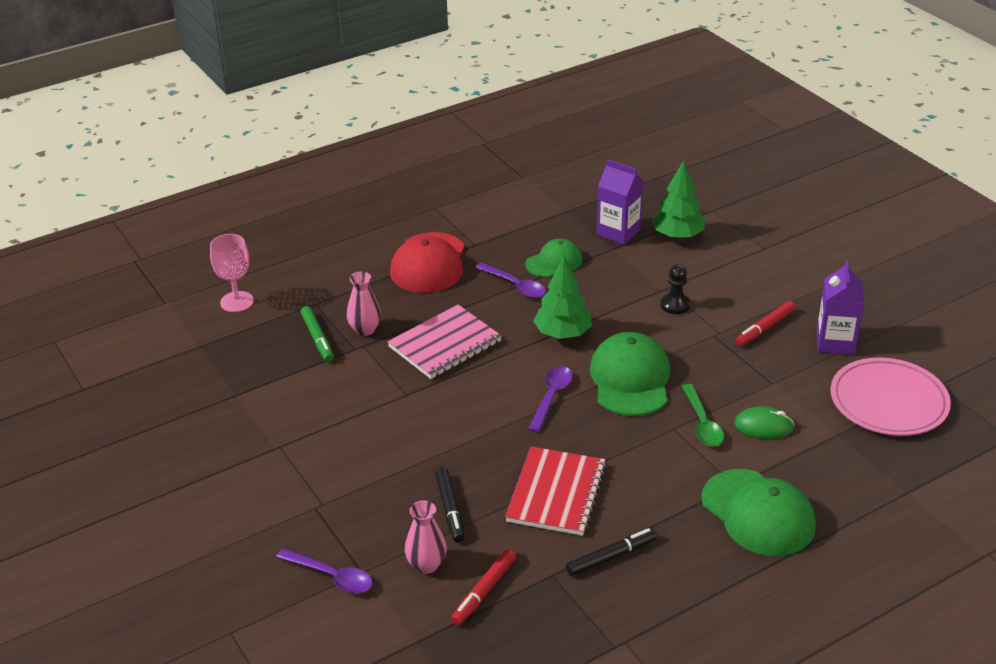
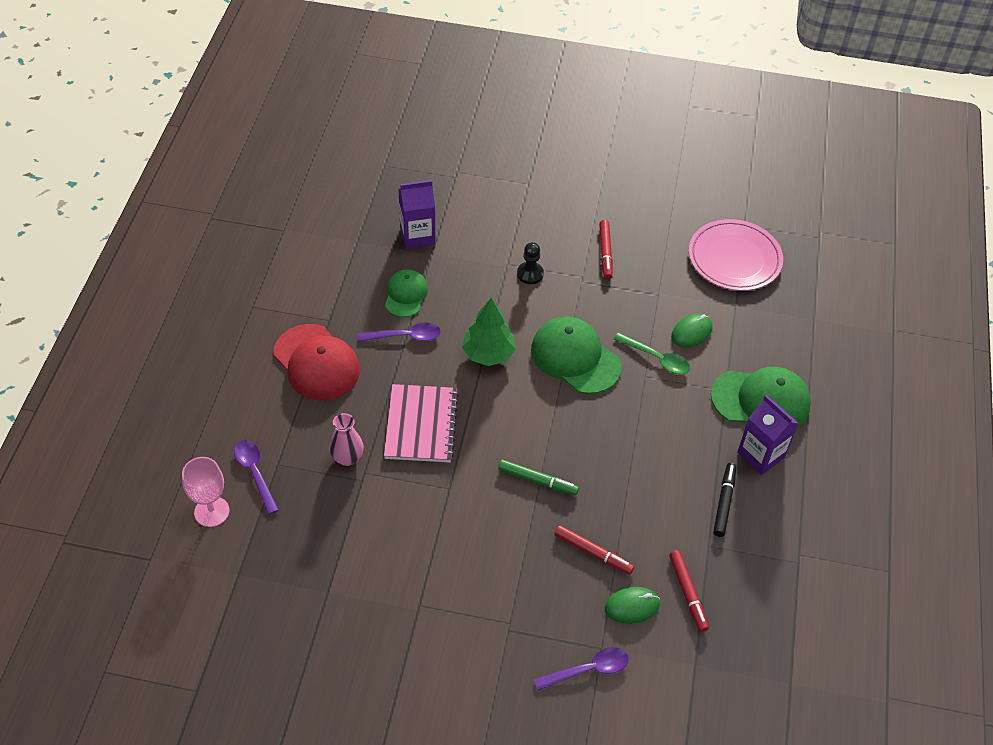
camera: 50 degrees left, 15 degrees up
green marker [300,306,334,362] -> green marker moved to [498,460,579,495]
pink vase [405,501,447,574] -> green mouse [605,587,660,624]
black marker [435,467,465,543] -> red marker [555,525,634,574]
red notebook [505,446,606,536] -> none
purple spoon [528,366,573,432] -> purple spoon moved to [234,440,279,514]
green tree [652,160,705,239] -> none
purple carton [817,260,864,355] -> purple carton moved to [737,395,799,475]

